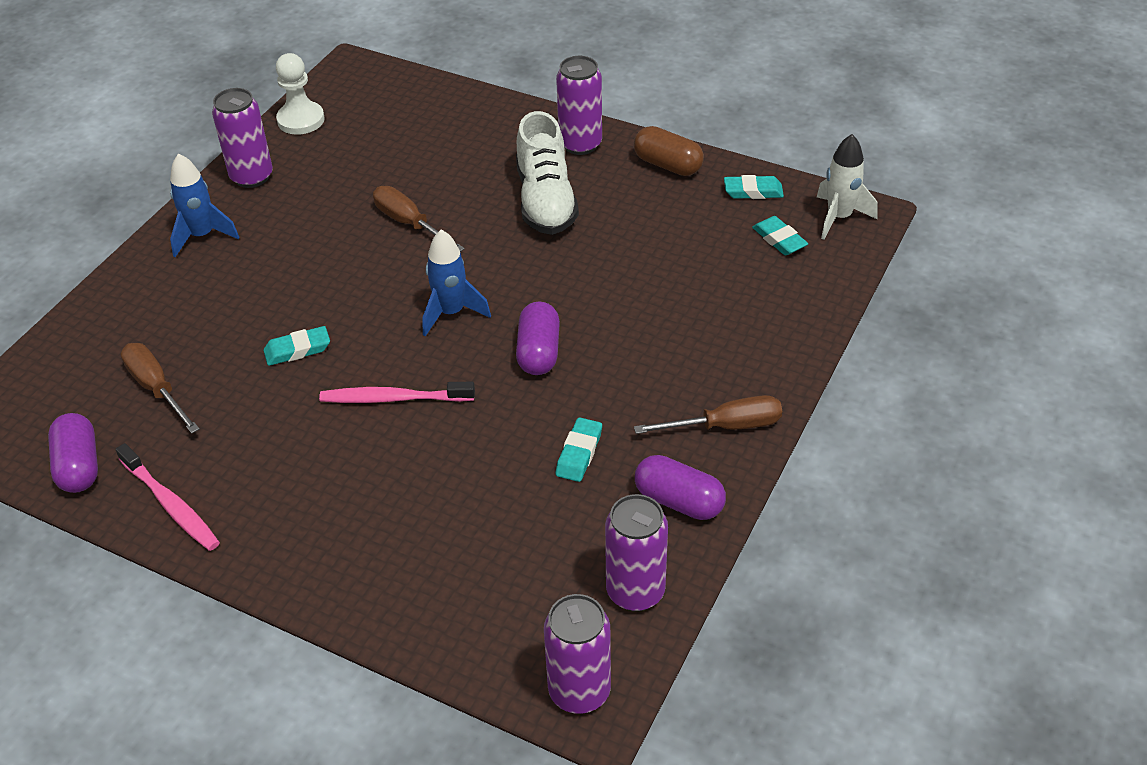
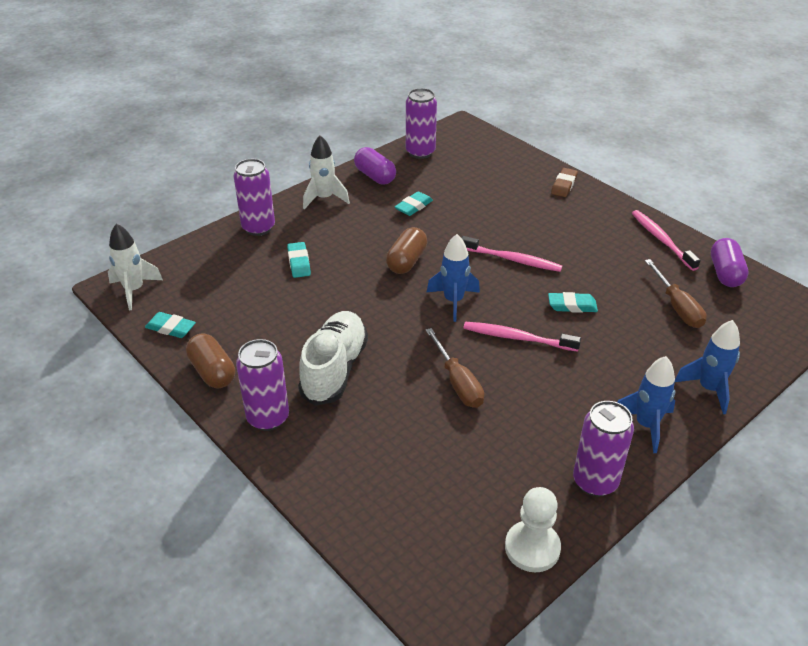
camera: 160 degrees left, 5 degrees down
purple capsule [516,302,560,375] -> brown capsule [386,227,427,274]
purple can [544,594,611,714] -> purple can moved to [234,159,275,236]
brown screwdriver [634,395,782,434] -> white rocket [303,135,350,209]
turquoise eraser [752,216,808,255] -> turquoise eraser moved to [287,242,311,278]
none -> pink toothbrush [463,322,581,352]
none -> brown eraser [551,168,578,197]
none -> blue rocket [675,320,740,414]

